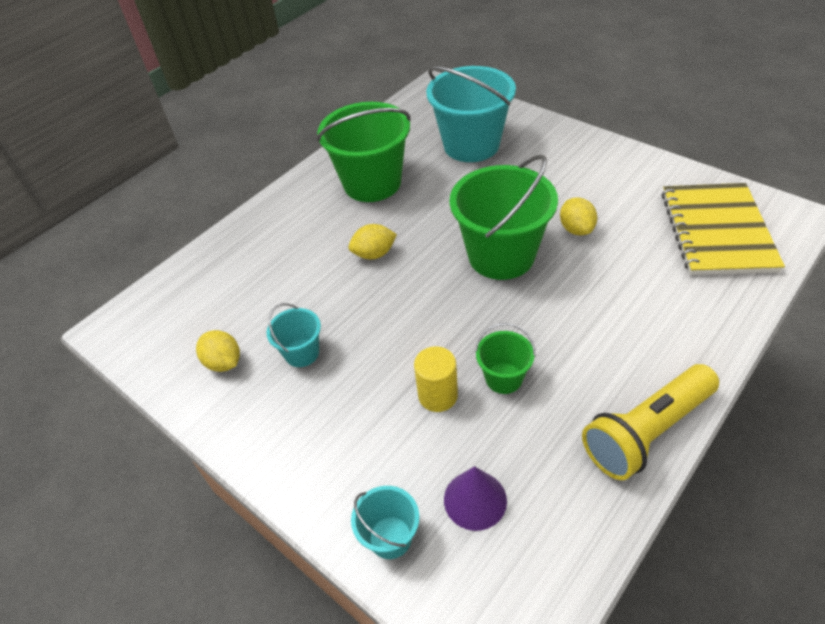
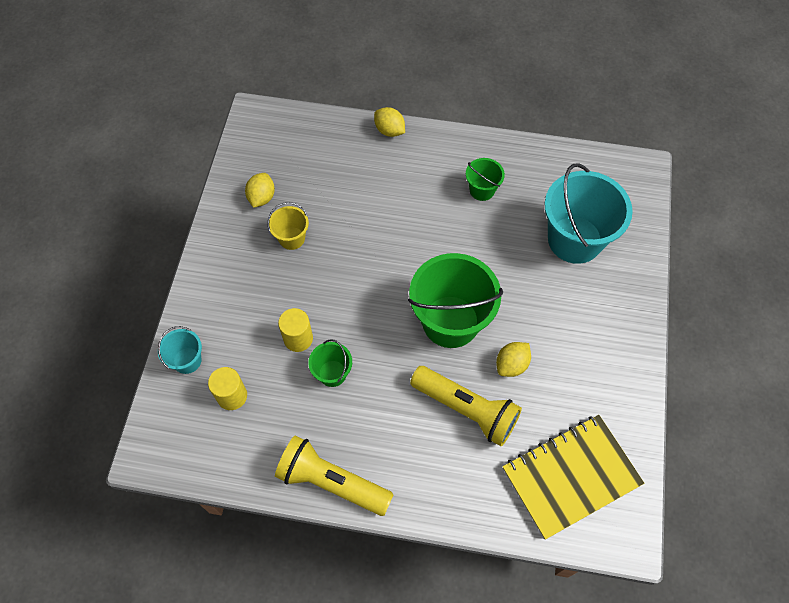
camera: 55 degrees right, 15 degrees up
turquoise bucket [267,303,321,367] -> yellow bucket [268,202,309,250]
green bucket [317,102,410,202] -> green bucket [466,158,505,201], size x0.48
yellow lemon [348,224,397,259] -> yellow lemon moved to [374,107,405,137]
purple cone [444,466,507,531] -> yellow cylinder [208,367,247,410]
none -> yellow flashlight [410,366,522,447]

